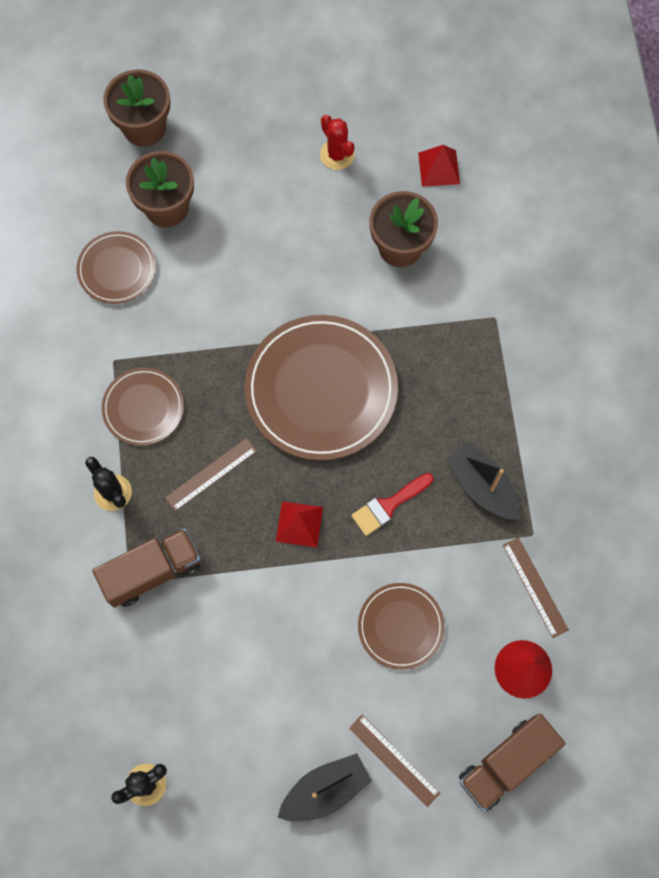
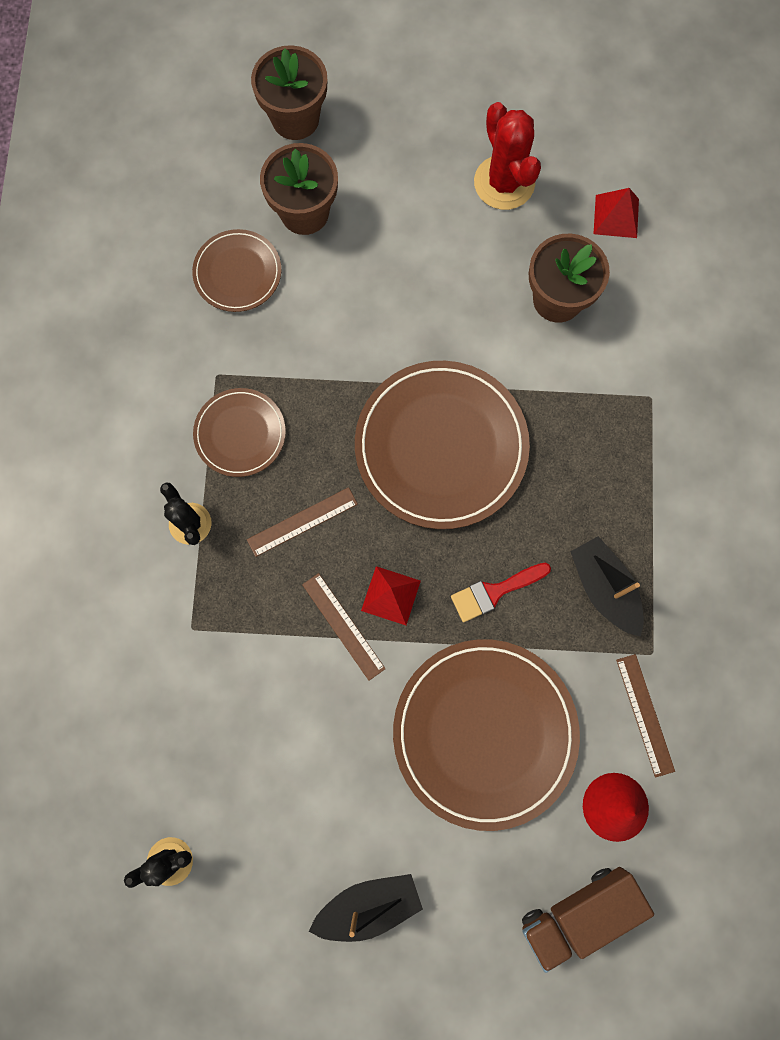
camera: 10 degrees right, 5 degrees up
brown truck [92,528,201,608] -> none
red cactus [320,115,355,170] -> red cactus [474,102,541,210], size x1.55
brown ruler [349,715,440,807] -> brown ruler moved to [302,573,386,681]
brown plate [358,583,444,670] -> brown plate [393,639,580,831], size x1.88

